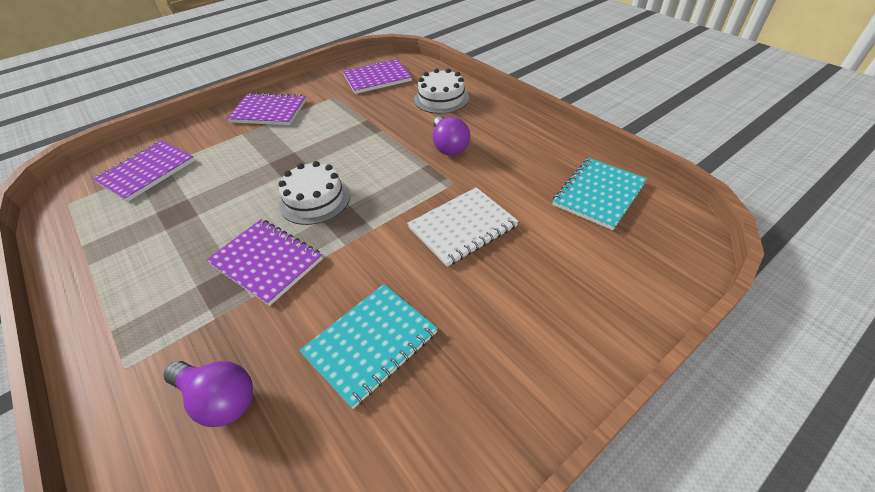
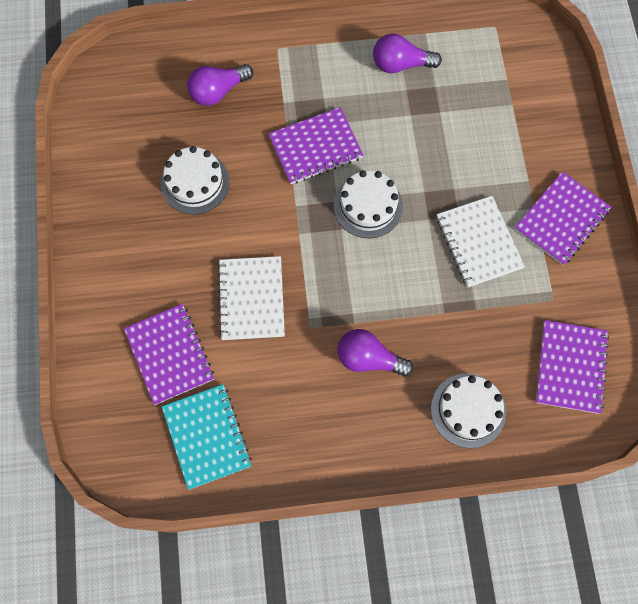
camera: 120 degrees right, 25 degrees up
purple notebook [93,141,195,202] -> purple notebook moved to [124,304,214,405]
turquoise notebook [299,284,438,409] -> white cake [161,146,230,215]
none -> purple light bulb [373,33,442,73]
none -> white notebook [437,196,525,288]

